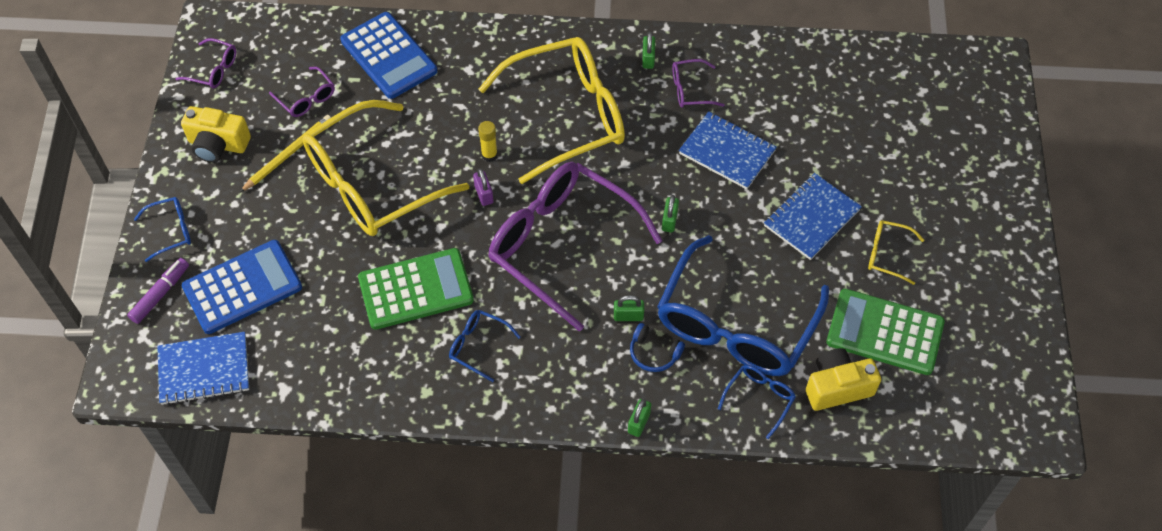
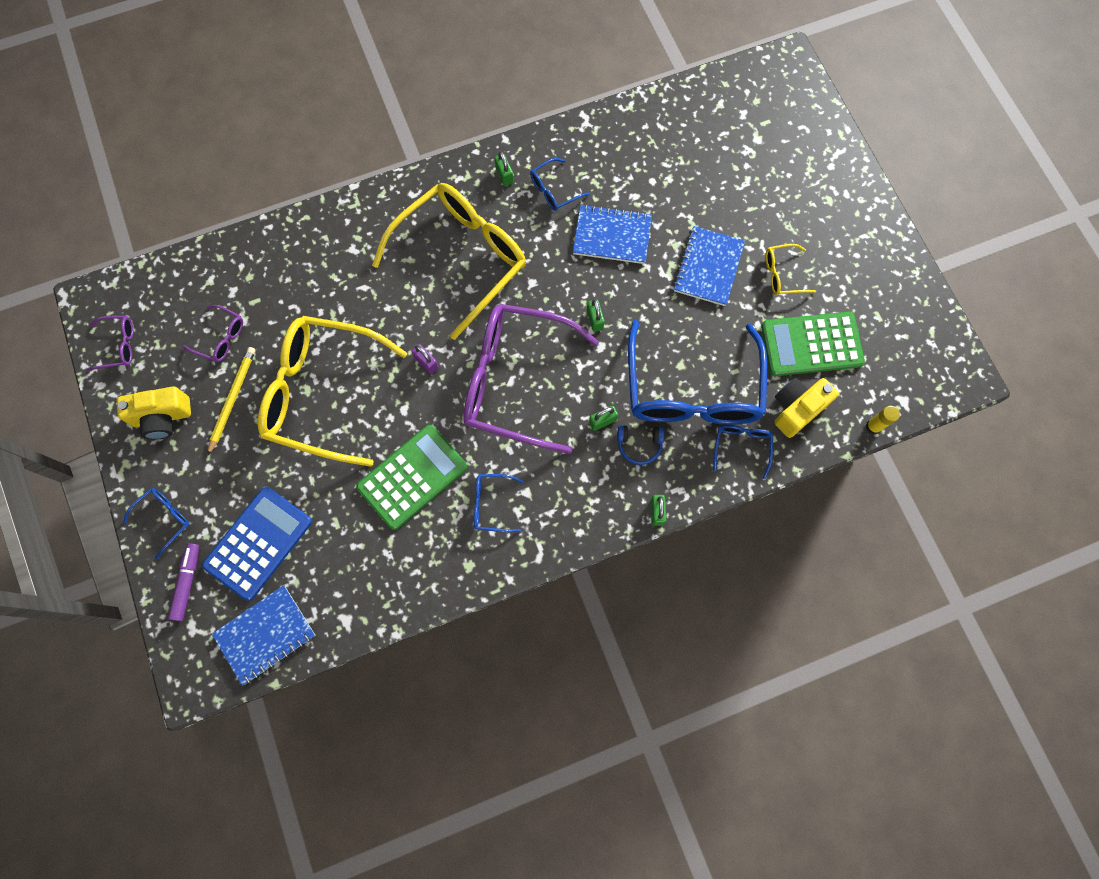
camera: 25 degrees left, 15 degrees up
yellow glasses [302,100,469,236] -> yellow glasses turned 75 degrees clockwise [258,316,407,467]
blue calculator [340,12,438,99] -> none
yellow glue stick [478,121,498,162] -> yellow glue stick moved to [866,406,900,434]
purple glasses [672,59,725,108] -> blue glasses [530,158,590,211]

